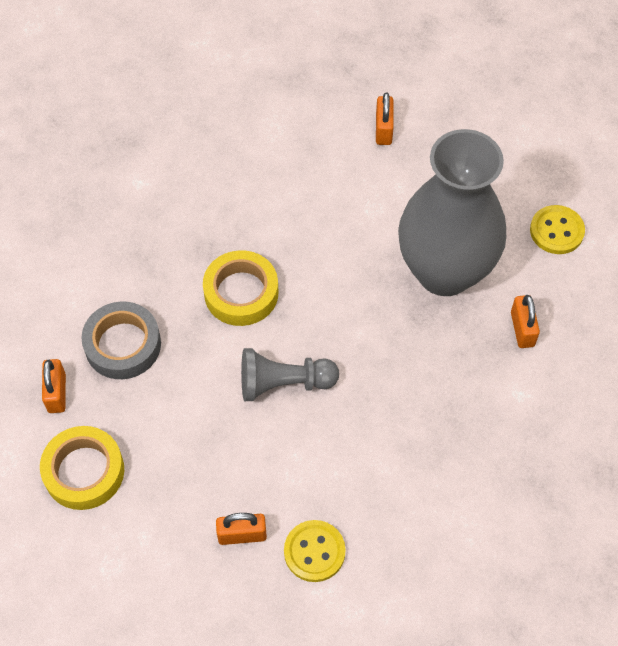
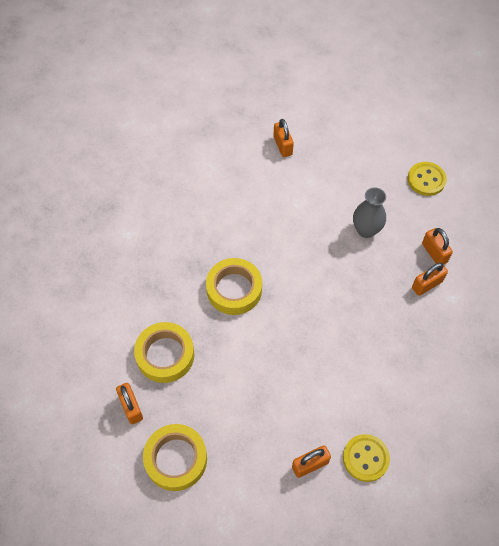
camera: 20 degrees left, 0 degrees up
grey tape [81,302,161,379] -> yellow tape [134,322,194,383]
grey pawn [241,348,339,401] -> none
grey vase [398,129,506,296] -> grey vase [353,187,386,238], size x0.44
none -> orange padlock [412,263,448,296]

